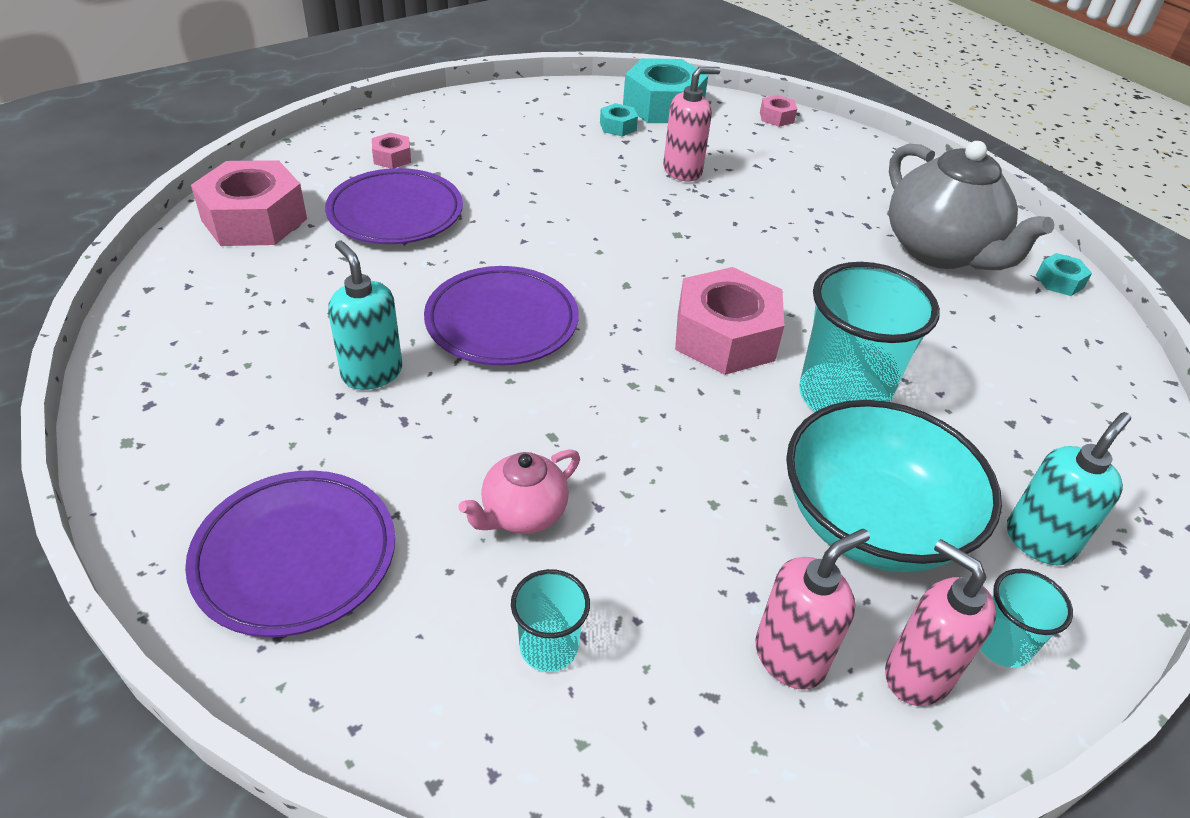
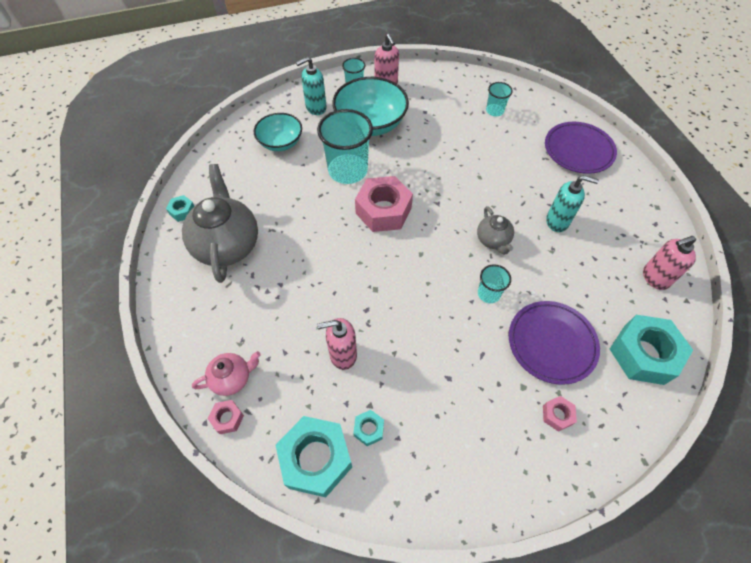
camera: 160 degrees left, 15 degrees up
pink nut [191,160,307,246] -> turquoise nut [610,315,693,385]
turquoise soap dispenser [328,241,402,390] -> turquoise soap dispenser turned 60 degrees counterclockwise [546,175,599,232]
purple plate [424,266,579,365] -> grey teapot [477,206,514,255]
pink teapot [458,449,580,534] -> pink teapot moved to [192,351,261,396]
pink soap dispenser [755,529,870,690] -> pink soap dispenser moved to [643,236,696,290]
none -> turquoise bowl [253,113,302,151]
none -> turquoise cup [478,264,511,303]

